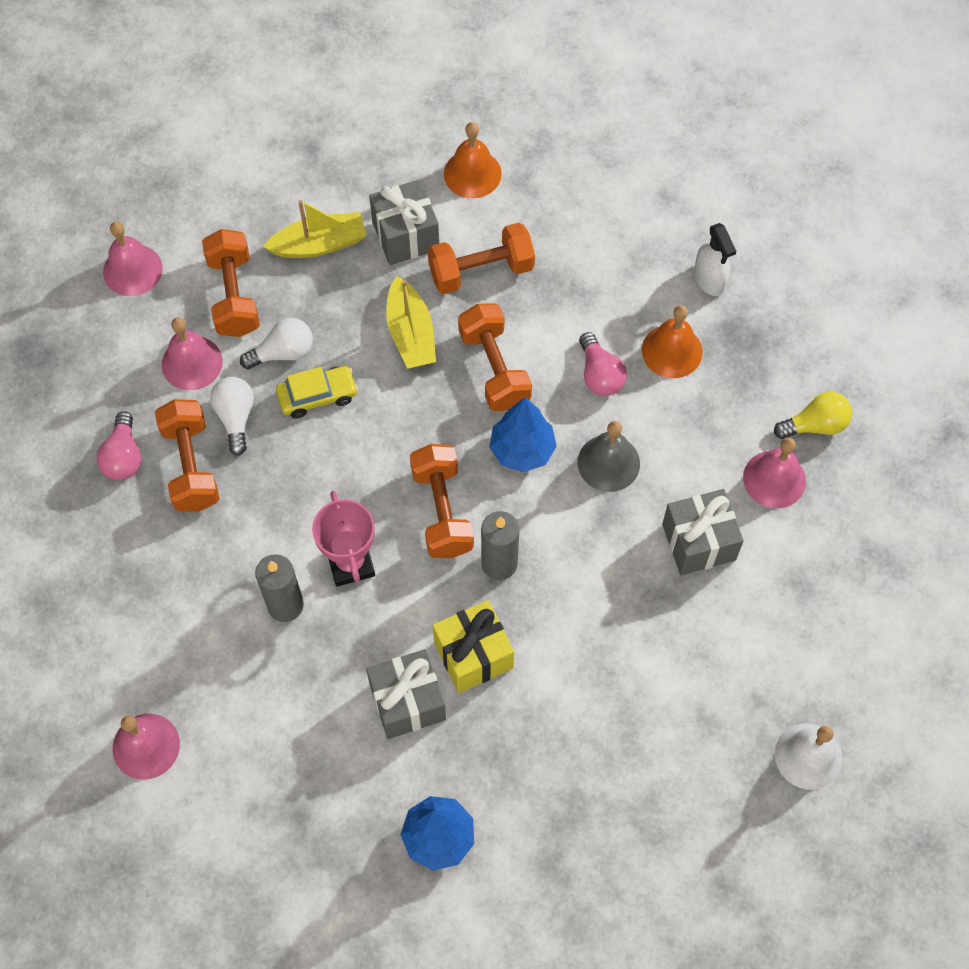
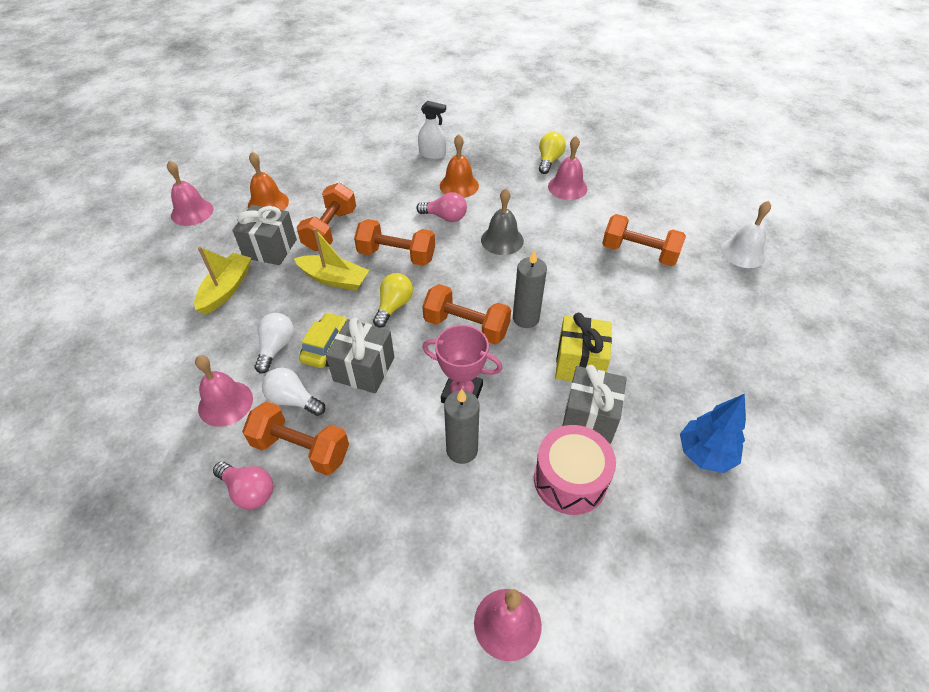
camera: 55 degrees left, 15 degrees down
pink bell [103,222,163,296] -> pink bell moved to [167,160,213,226]
orange dumbbell [202,229,260,337] -> orange dumbbell moved to [602,214,686,266]
blue tree [489,397,557,472] -> none
grey gift [662,489,744,575] -> grey gift moved to [326,317,394,393]
none -> yellow light bulb [373,273,413,328]
none -> pink drum [534,425,616,515]

